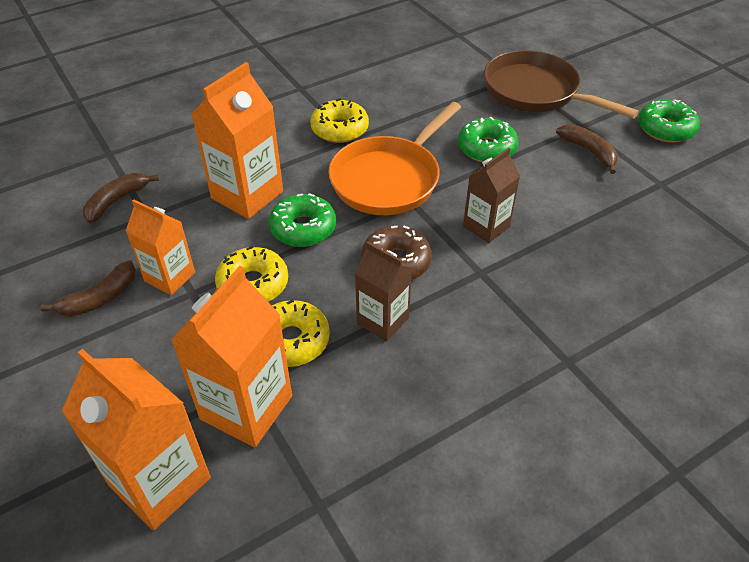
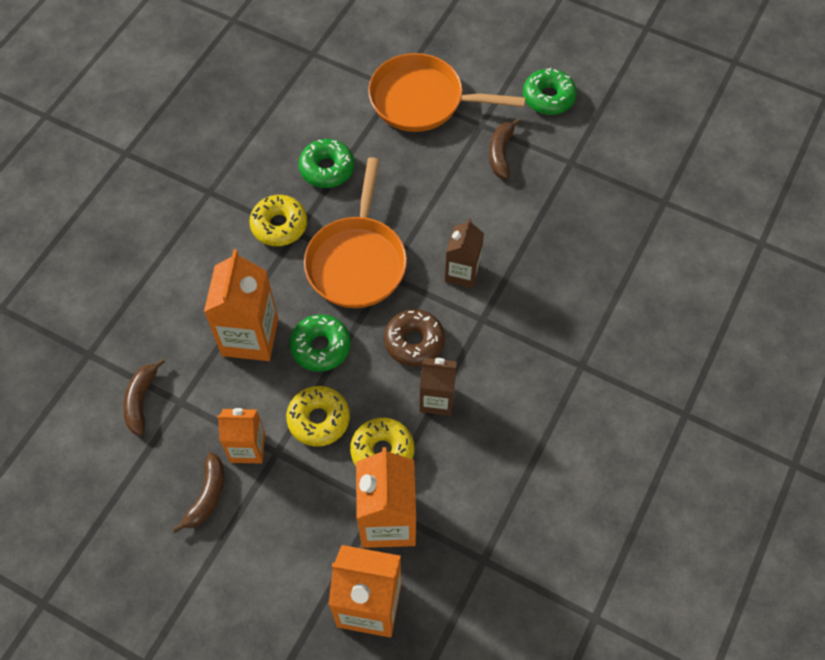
camera: 30 degrees left, 15 degrees up
green donut [458,117,519,162] -> green donut moved to [298,139,355,188]
brown pan [484,50,639,119] -> orange pan [368,53,526,132]
brown banana [556,124,618,174] -> brown banana turned 105 degrees counterclockwise [489,118,521,179]

